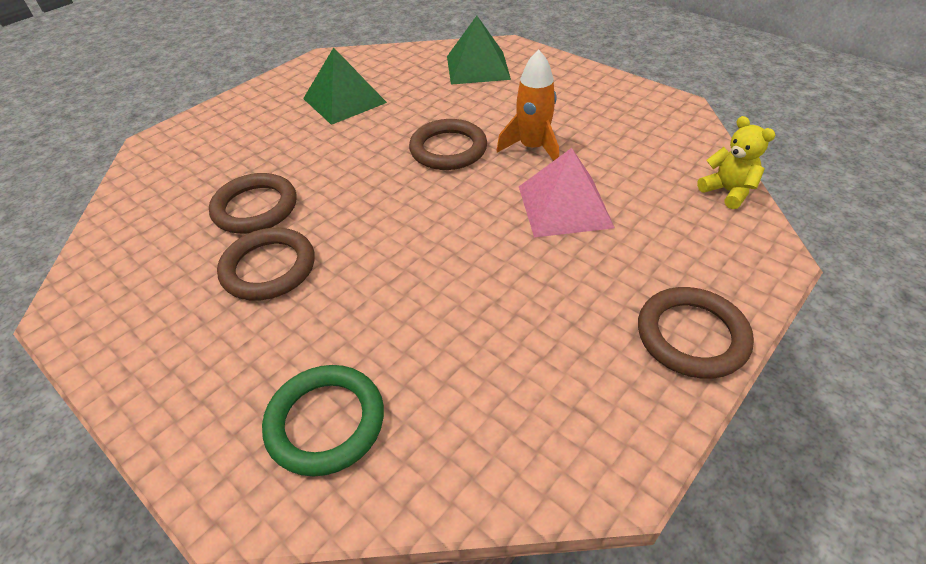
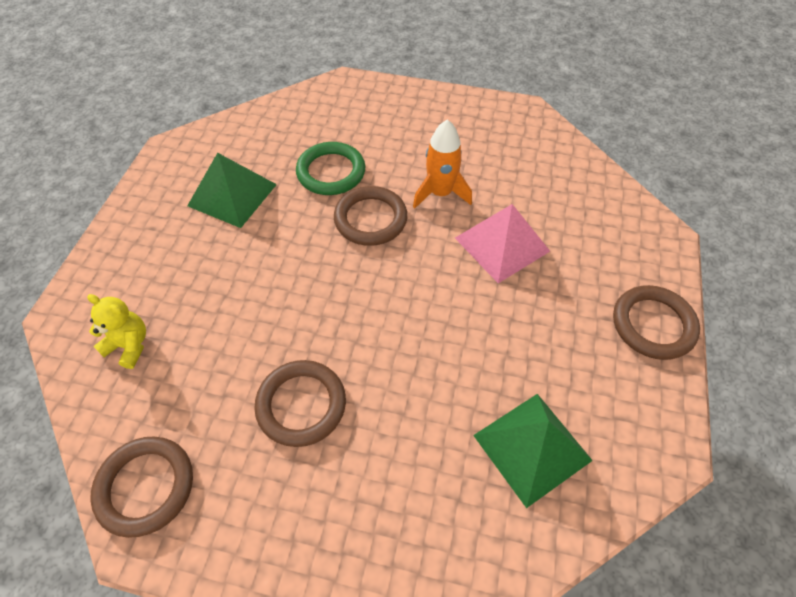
camera: 30 degrees left, 10 degrees up
brown ring [209,173,297,234] -> brown ring moved to [90,437,193,538]
green ring [262,365,384,476] -> green ring moved to [296,142,365,195]
green pyramid [447,16,511,85] -> green pyramid moved to [473,394,593,508]
yellow teddy bear [697,116,775,209] -> yellow teddy bear moved to [87,294,146,369]

